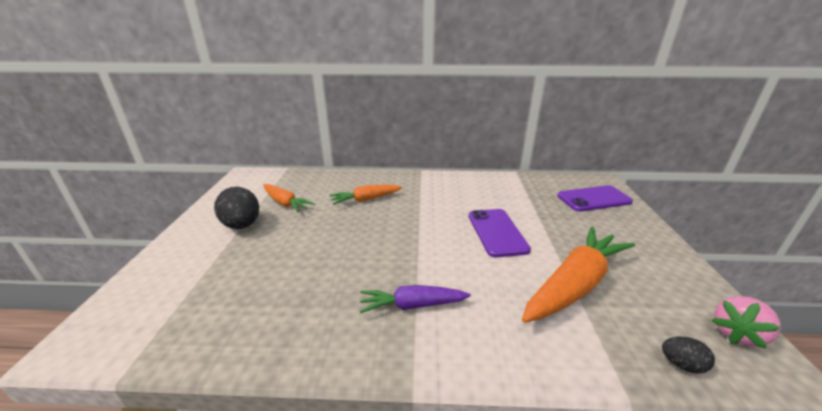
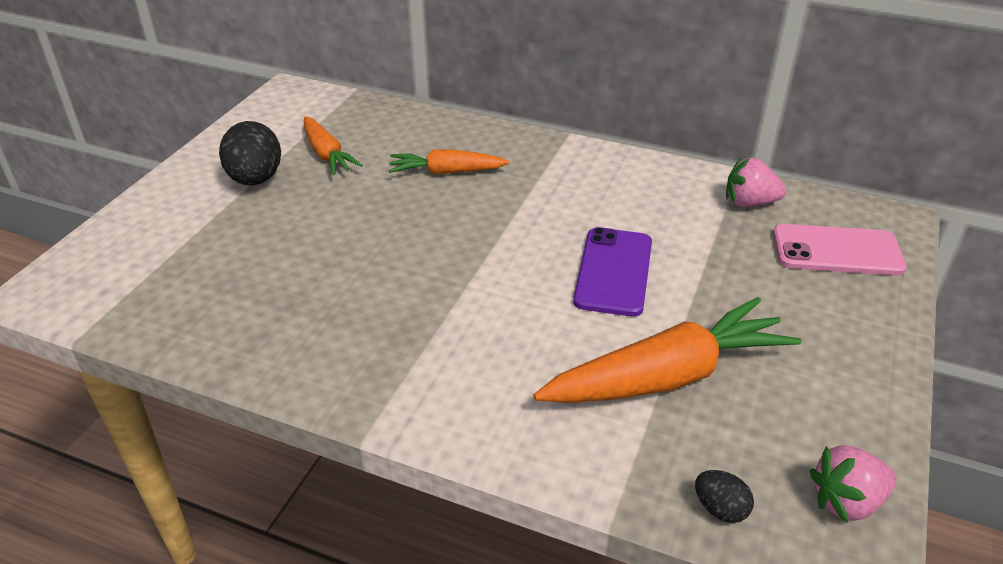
camera: 20 degrees right, 10 degrees up
purple carrot [360,285,471,313] -> none
purple phone [557,185,633,212] -> pink phone [773,224,907,275]
none -> pink strawberry [726,157,786,207]

